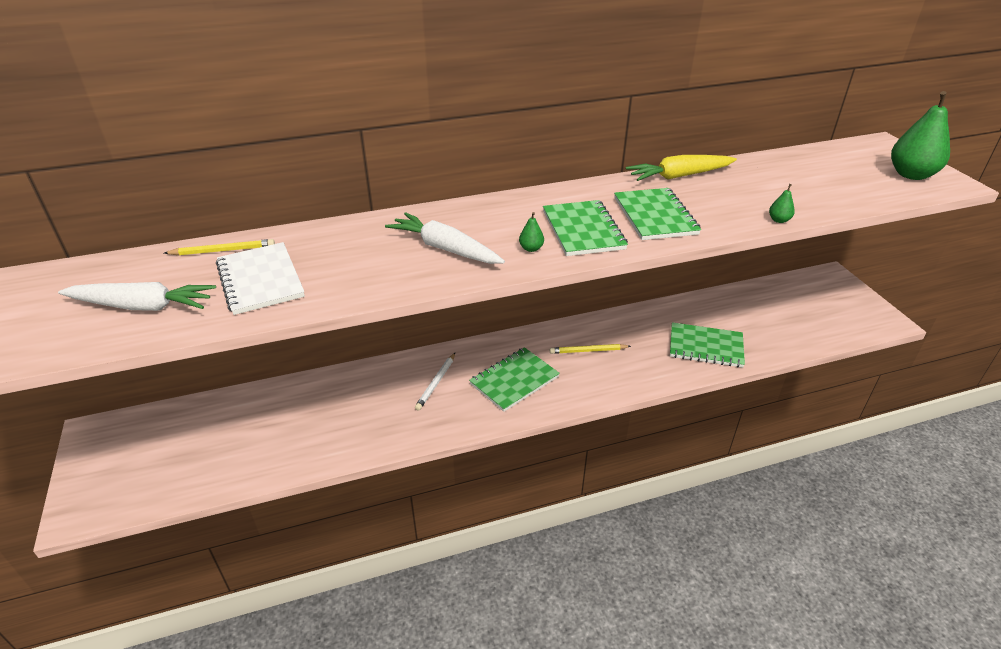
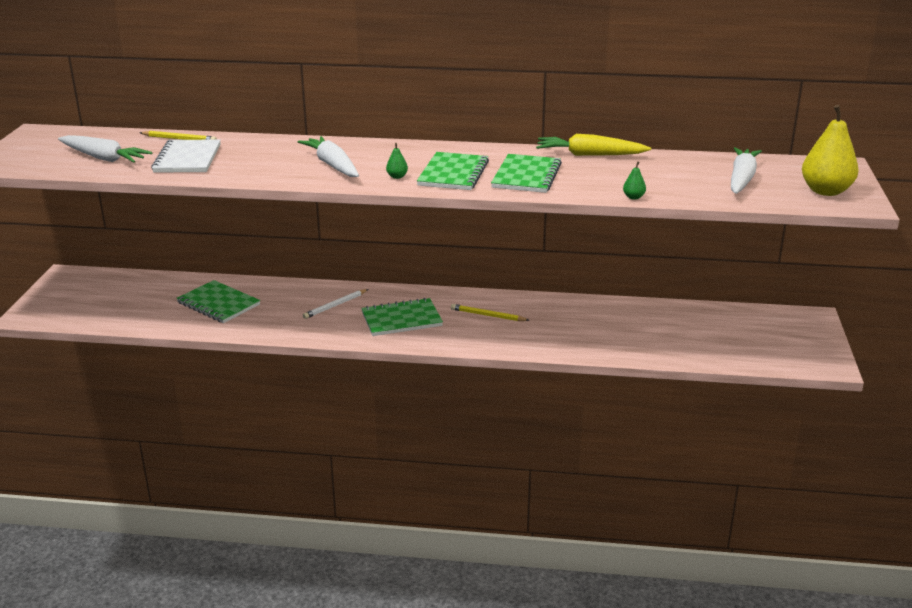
camera: 25 degrees right, 10 degrees down
green notebook [670,322,745,367] -> green notebook moved to [176,280,260,323]
green pear [891,91,950,180] -> yellow pear [802,105,859,196]
none -> white carrot [731,147,762,194]

